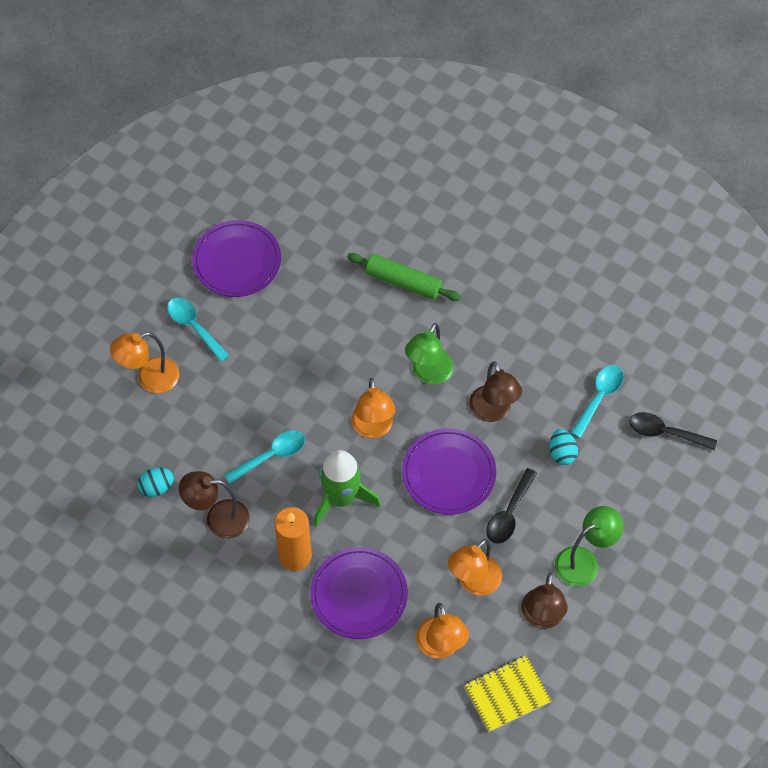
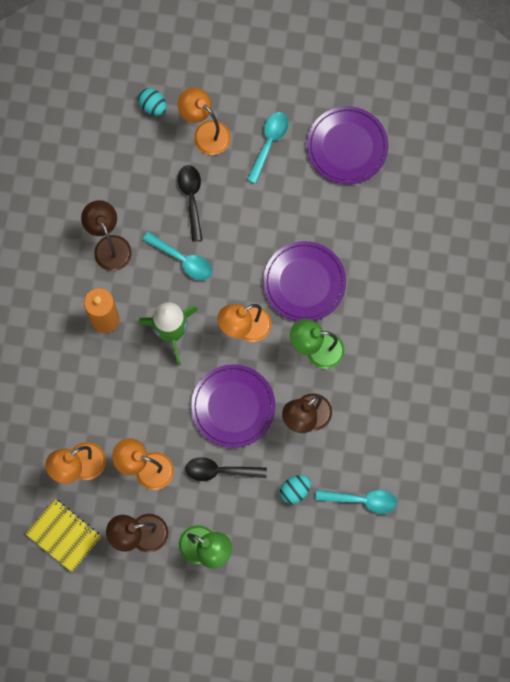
camera: 65 degrees right, 15 degrees up
turquoise egg [137,468,174,497] -> turquoise egg moved to [138,88,167,115]
purple plate [310,547,408,639] -> purple plate moved to [263,241,346,321]
green rolling pin [347,253,461,301] -> none
black spoon [630,412,717,450] -> black spoon moved to [178,165,203,242]

